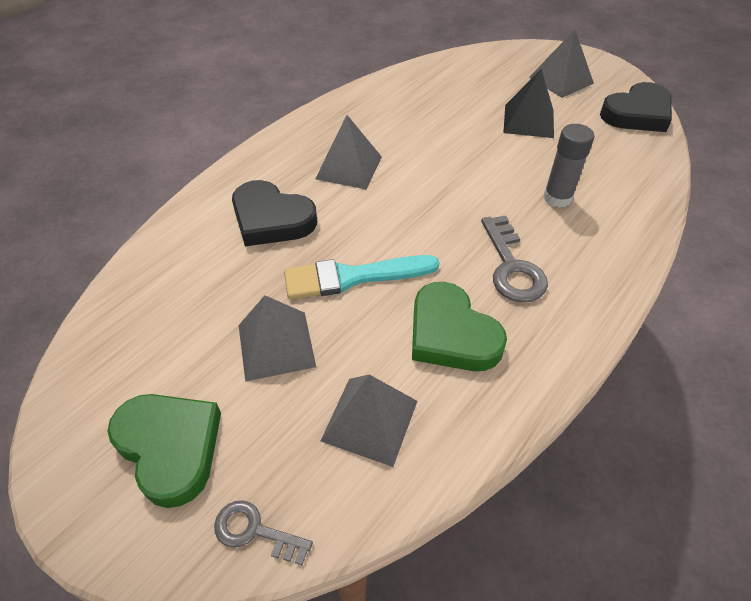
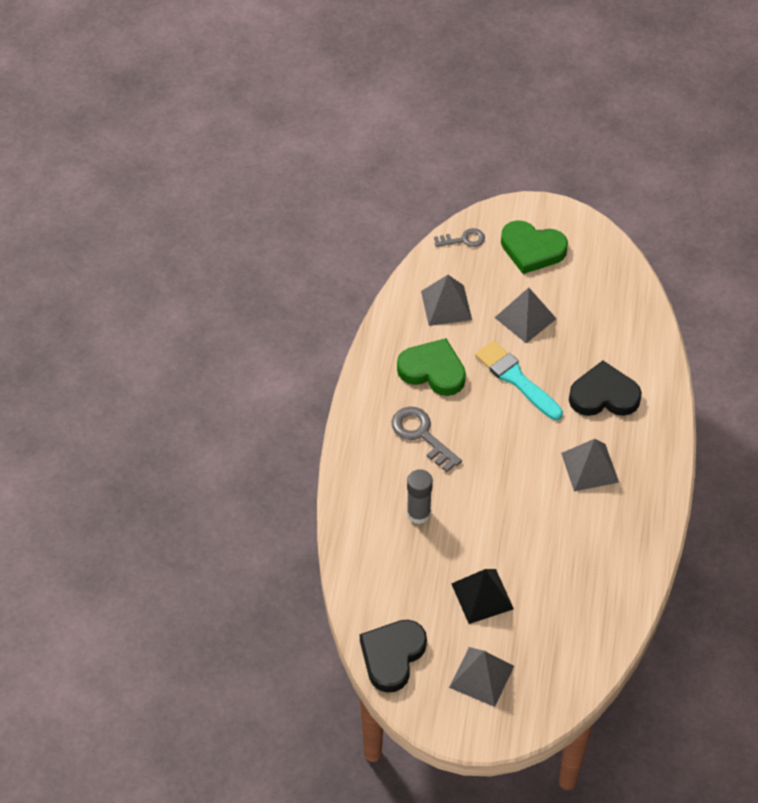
camera: 150 degrees right, 5 degrees up
turquoise brush [284,255,439,299] -> turquoise brush turned 90 degrees counterclockwise [475,340,563,420]

